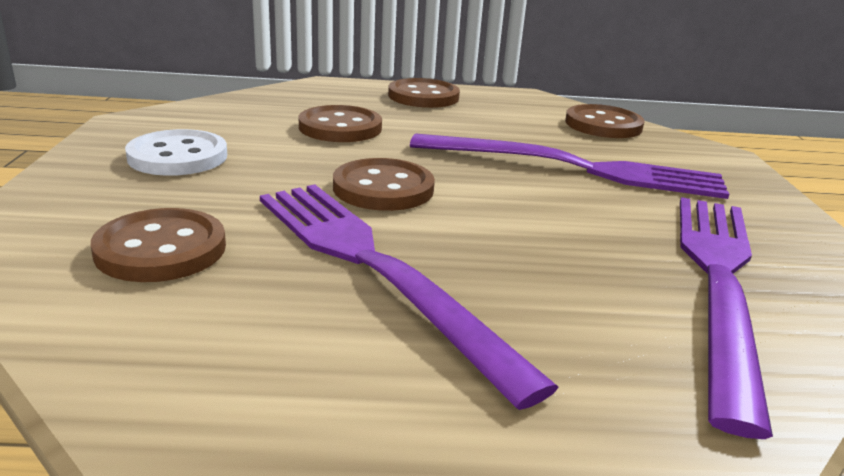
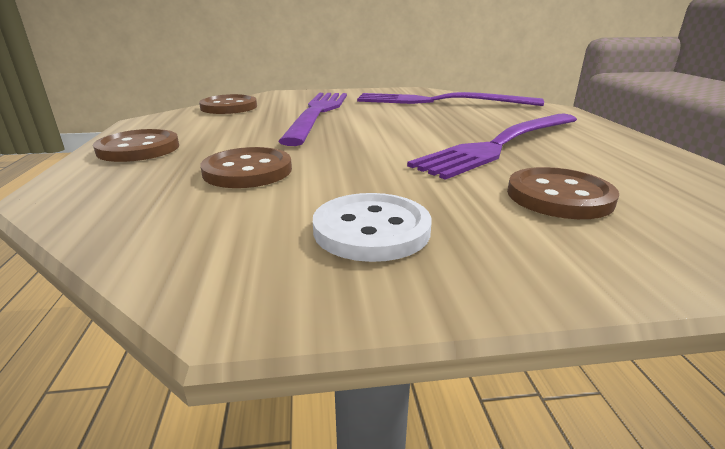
camera: 95 degrees left, 0 degrees up
brown button [333,158,435,211] -> none

